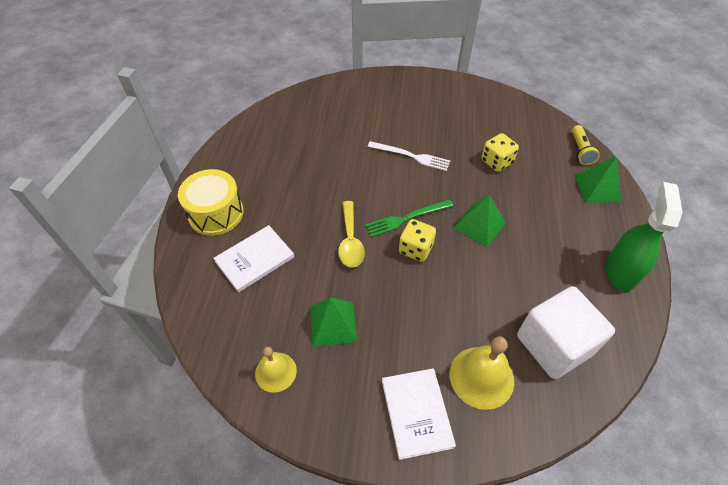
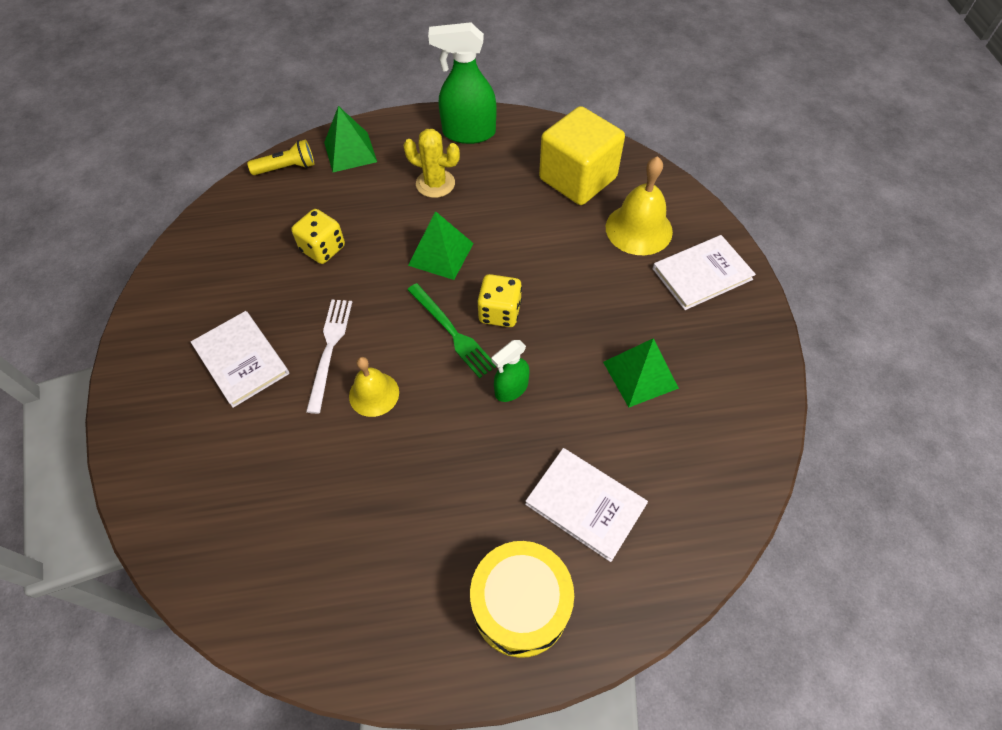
camera: 105 degrees left, 5 degrees up
yellow bell [255,347,297,393] -> yellow bell moved to [349,357,399,417]
yellow spoon [338,201,365,268] -> green spray bottle [491,340,530,402]
white cube [517,286,615,379] -> yellow cube [539,106,625,205]
none -> white book [191,311,289,408]
none -> yellow cactus [403,129,460,198]

